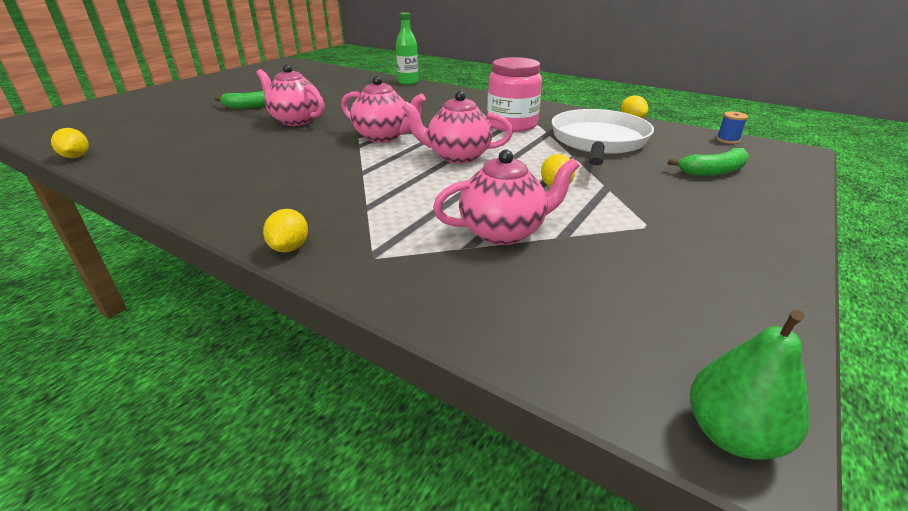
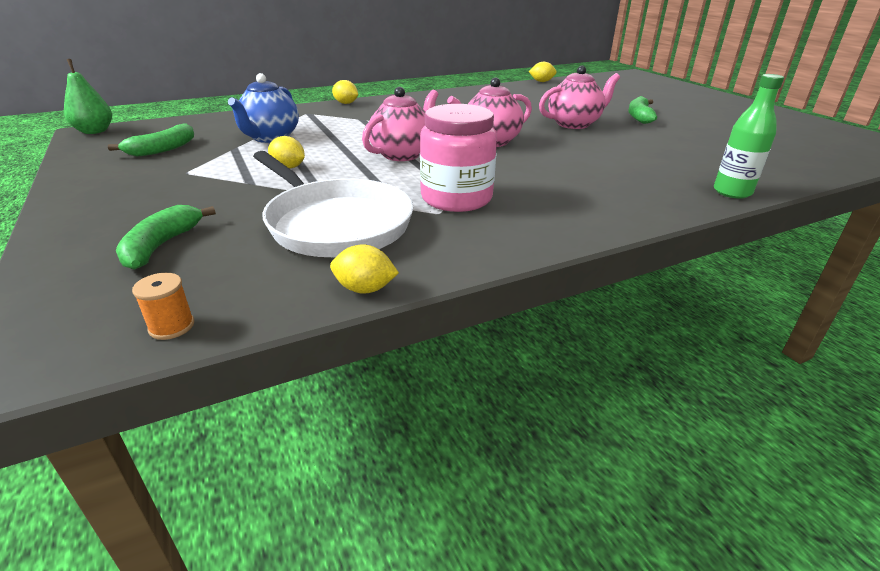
camera: 120 degrees right, 0 degrees up
pink teapot [433,149,580,245] -> blue teapot [228,73,299,143]
blue spool [716,111,748,144] -> orange spool [132,273,194,340]
none -> green banana [108,123,194,157]

